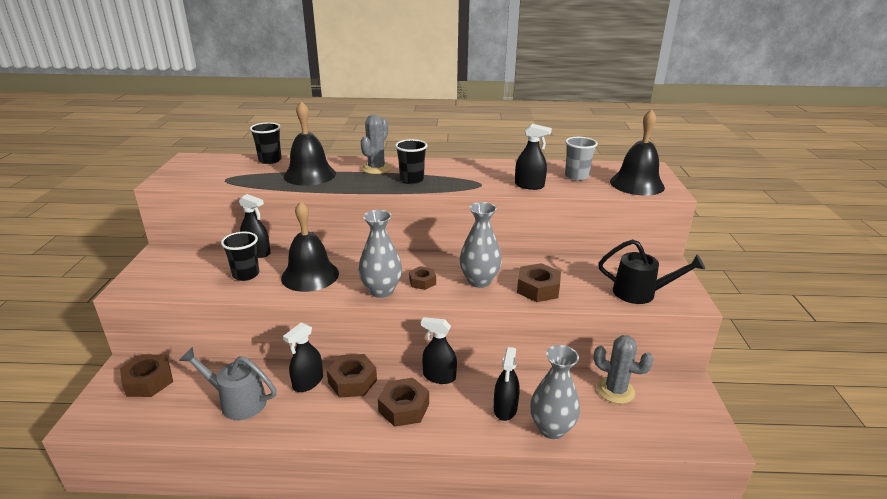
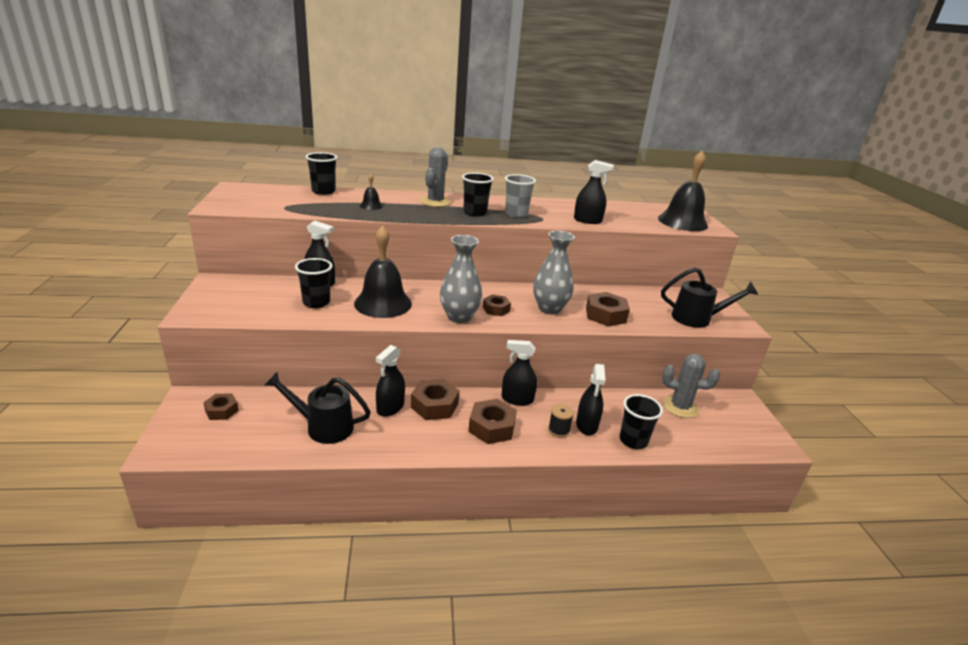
camera: 10 degrees left, 0 degrees up
brown nut [120,354,173,397] -> brown nut [203,394,239,420], size x0.62
grey watering can [179,347,277,420] -> black watering can [265,372,371,444]
black bell [284,101,336,186] -> black bell [360,173,383,210], size x0.44
grey vase [530,345,580,439] -> black cup [619,394,663,449]
grey cup [565,137,598,181] -> grey cup moved to [505,174,536,218]
none -> black spool [548,404,574,438]

